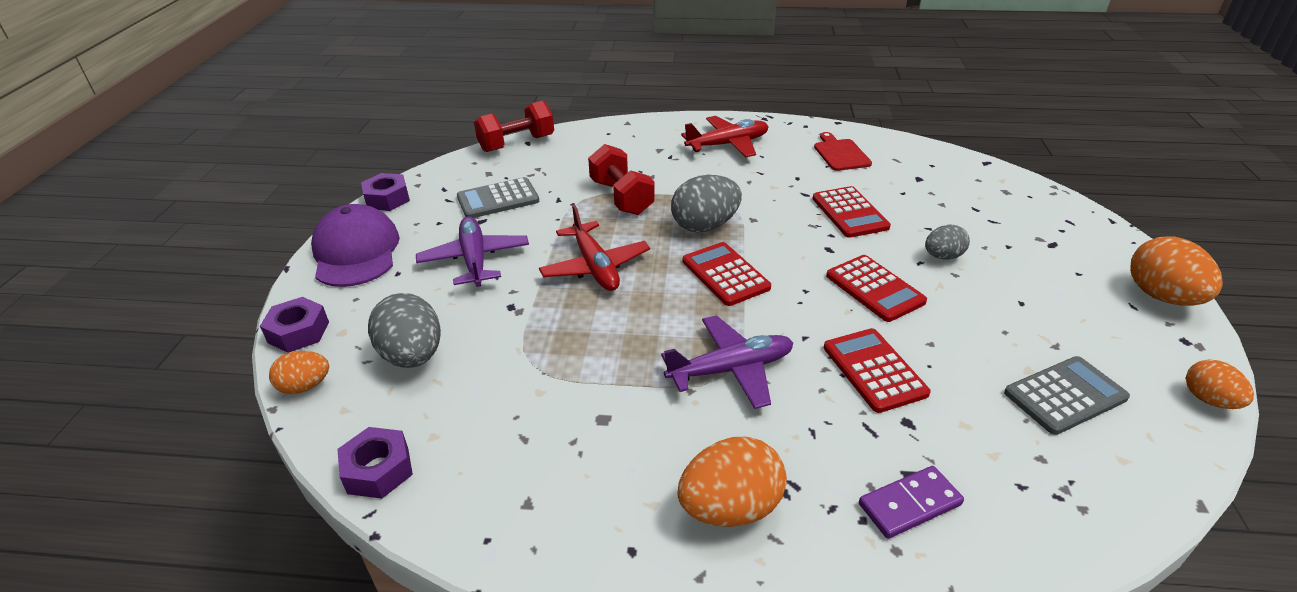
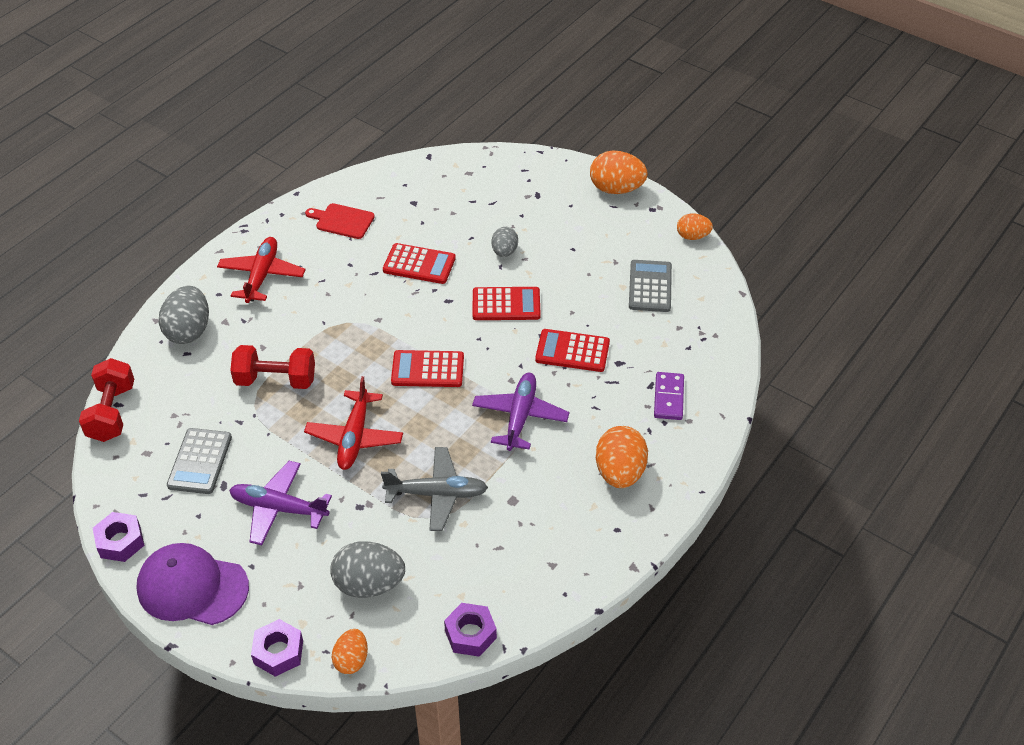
camera: 60 degrees left, 10 degrees up
red plane [539,204,650,291] -> red plane turned 90 degrees clockwise [304,376,403,470]
grey egg [671,175,742,232] -> grey egg moved to [159,286,209,344]
none -> grey plane [381,447,488,531]

